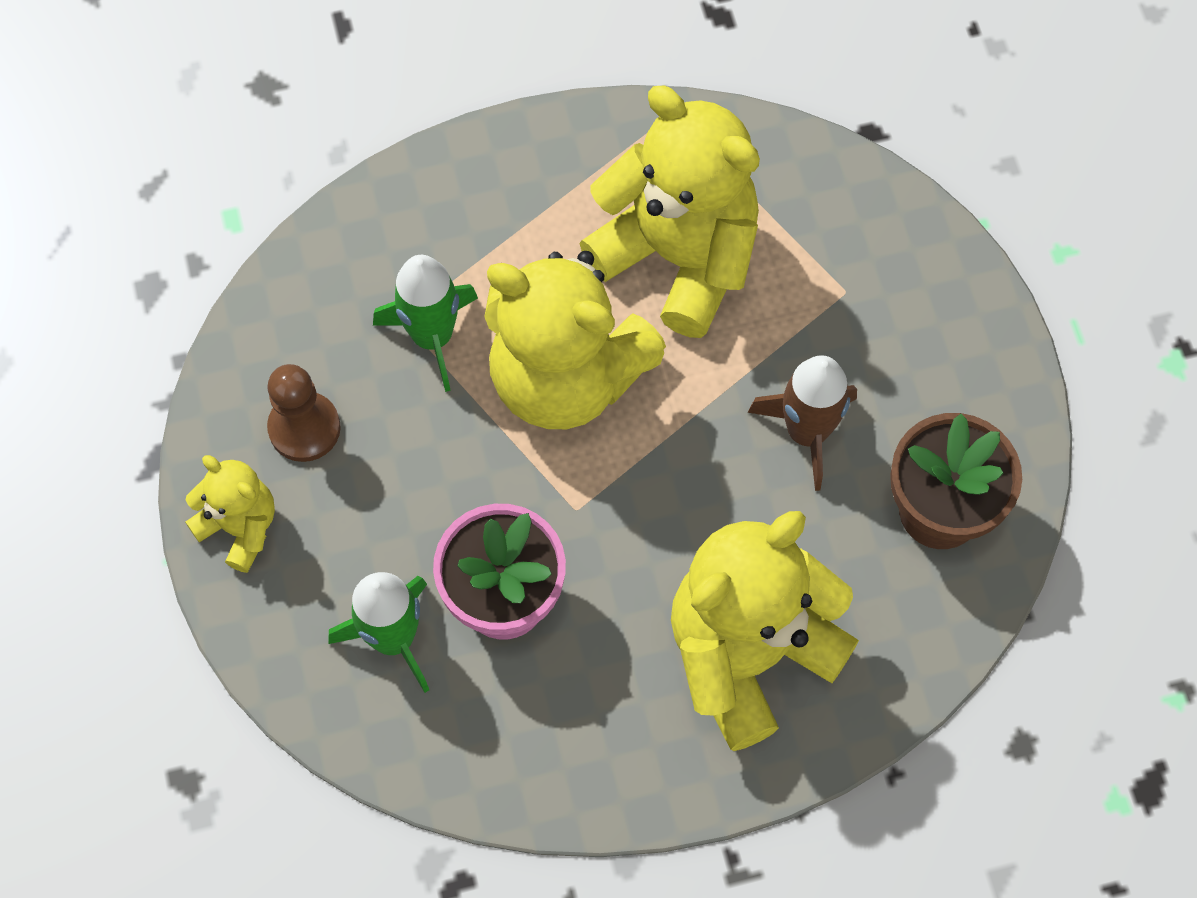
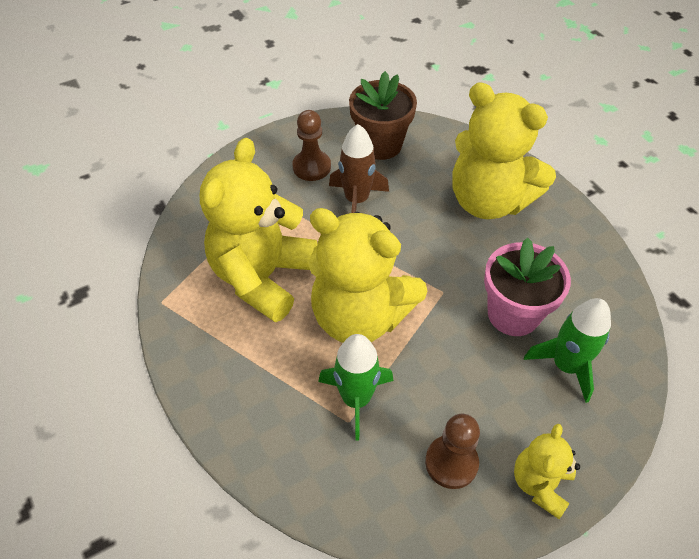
camera: 105 degrees left, 15 degrees down
yellow teddy bear [484,251,666,429] -> yellow teddy bear turned 105 degrees clockwise [308,208,427,343]
none -> brown pawn [292,110,331,181]

